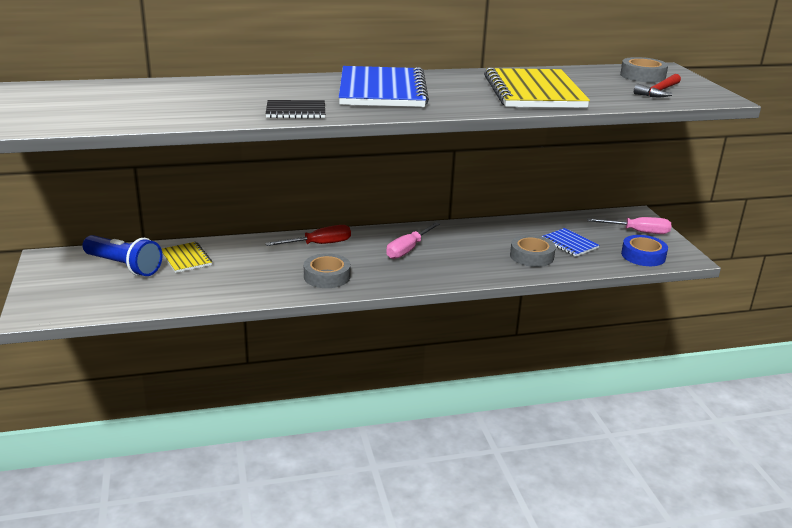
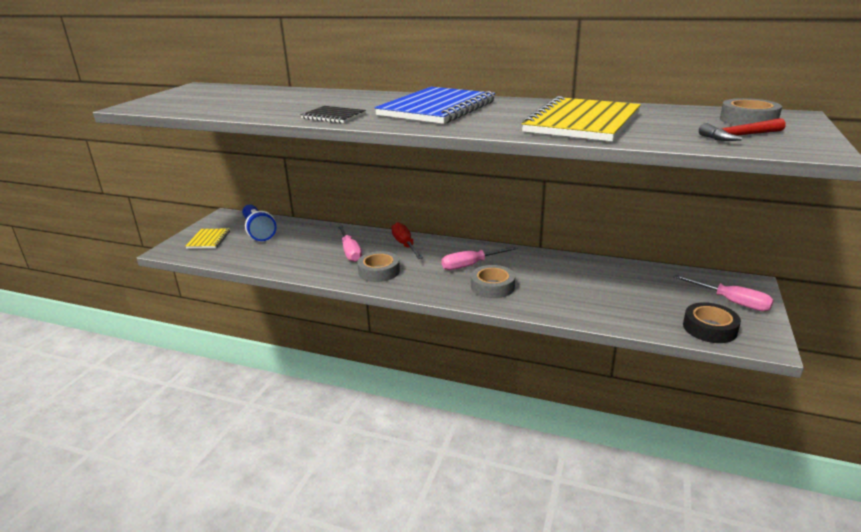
camera: 35 degrees right, 0 degrees up
yellow notebook [162,242,212,273] -> yellow notebook moved to [186,229,230,249]
red screwdriver [265,225,351,246] -> red screwdriver turned 120 degrees counterclockwise [392,222,423,259]
grey tape [510,235,556,267] -> grey tape moved to [471,265,515,298]
blue notebook [541,228,599,257] -> none
blue tape [621,235,668,266] -> black tape [683,302,741,343]
none -> pink screwdriver [338,225,362,262]

